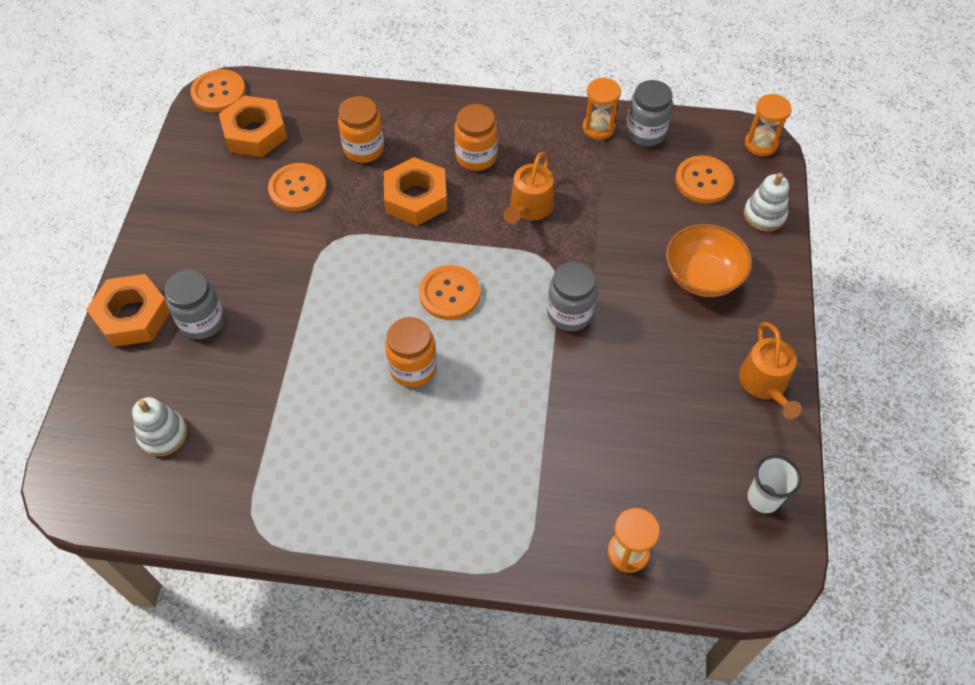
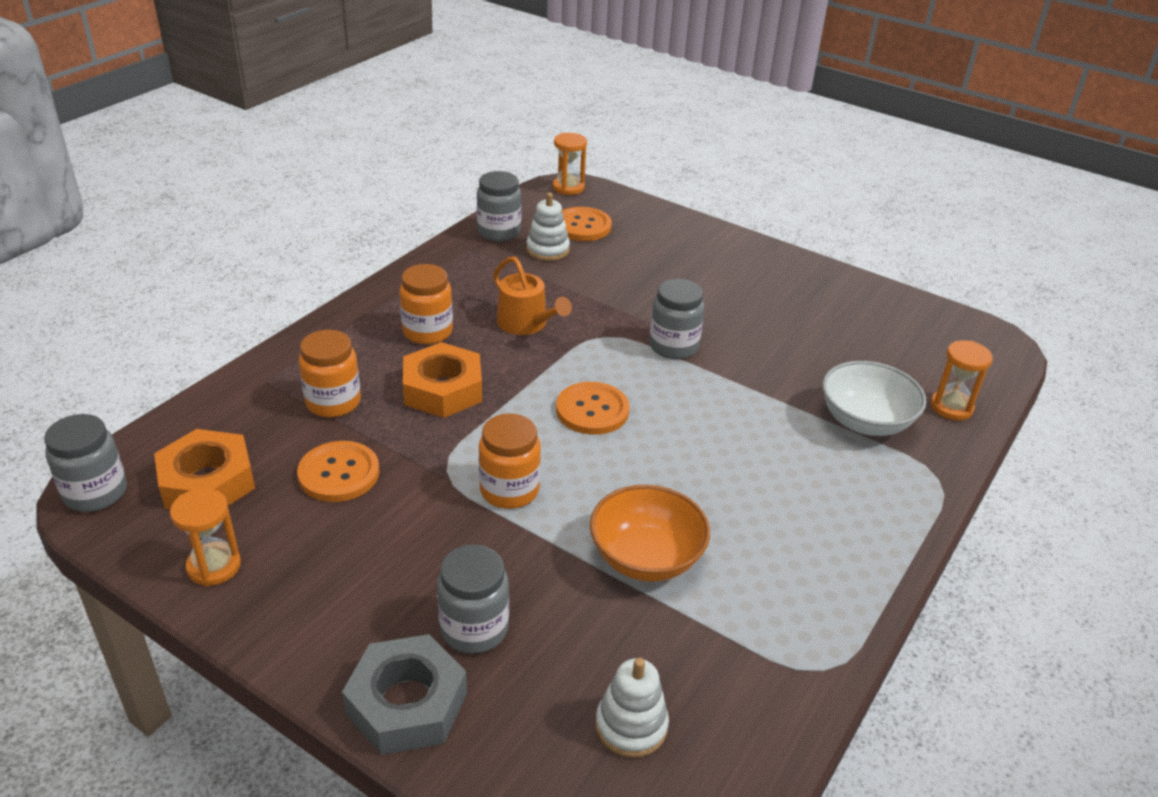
camera: 65 degrees left, 20 degrees down
orange nut [86,274,170,347] -> grey nut [342,634,467,755]
orange button [191,69,246,112] -> grey jar [44,414,127,512]
orange jar [385,317,437,387] -> orange jar moved to [479,413,541,509]
orange hourglass [583,77,621,140] -> orange hourglass moved to [170,488,241,586]
orange bowl [666,224,752,297] -> orange bowl moved to [590,485,710,582]
orange watering can [739,322,802,419] -> none
white stacking toy [744,173,789,232] -> white stacking toy moved to [526,193,570,261]
white cup [747,455,801,513] -> none
none -> white bowl [822,361,926,436]

